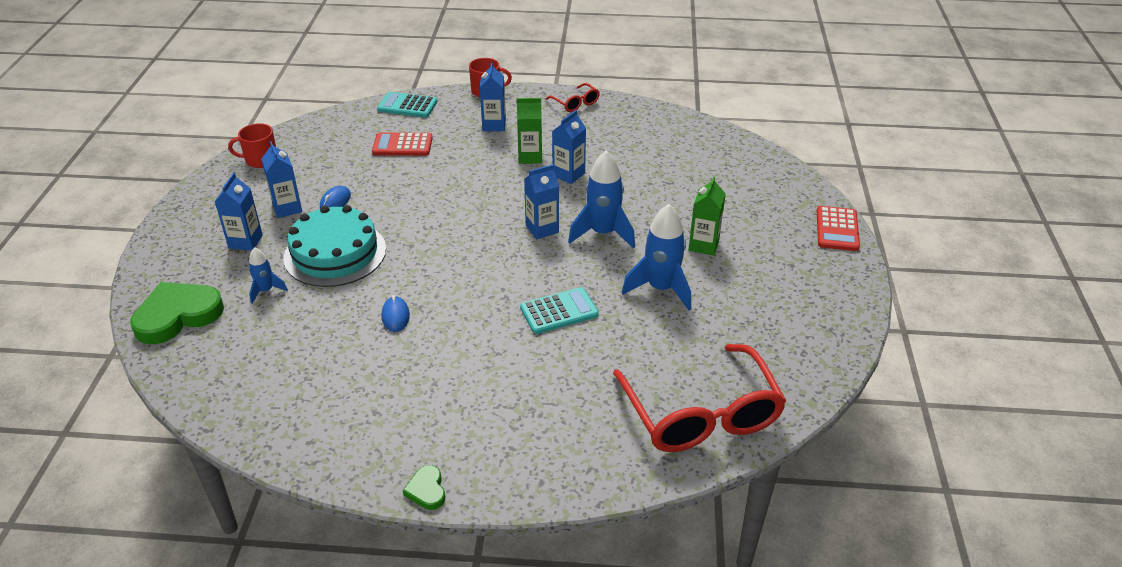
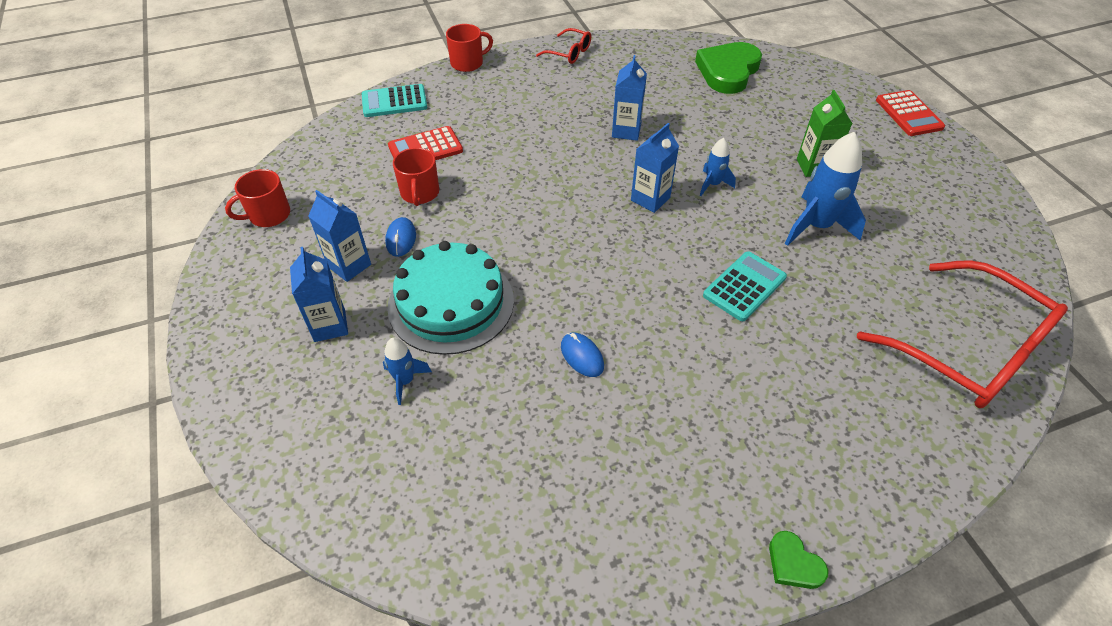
camera: 25 degrees left, 10 degrees up
green heart [130,282,224,344] -> green heart moved to [695,42,762,94]
blue carton [480,62,506,131] -> none
green carton [517,98,542,164] -> none
blue rocket [568,150,635,249] -> blue rocket [700,138,736,196], size x0.53
none -> red mug [393,148,439,206]

